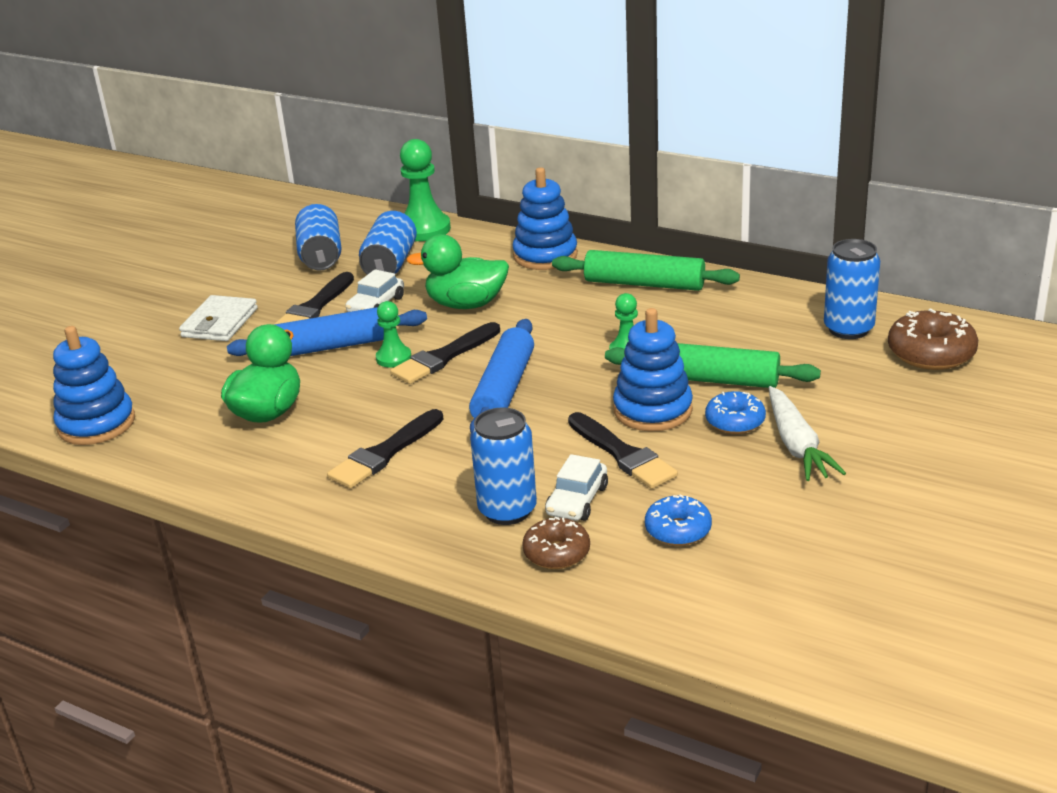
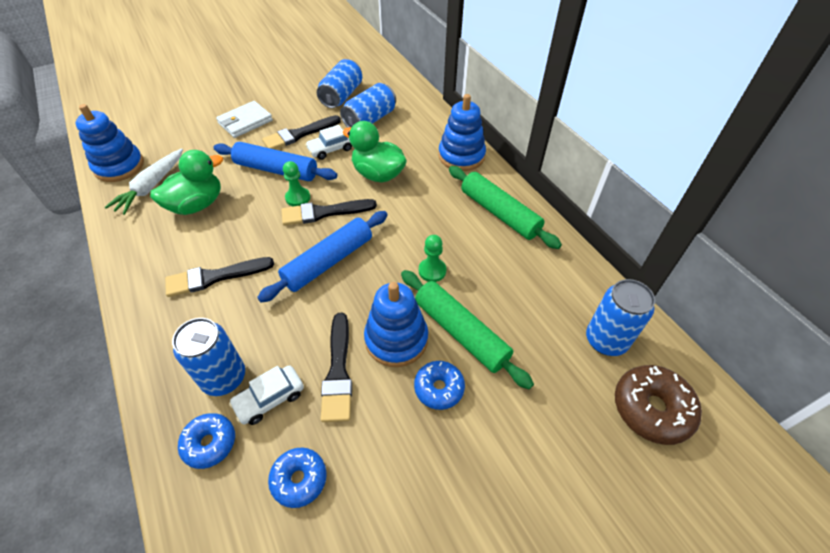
camera: 30 degrees right, 20 degrees up
green pawn [400,139,451,241] -> none
brown donut [522,516,590,569] -> blue donut [178,413,235,469]
white carrot [769,386,846,481] -> white carrot moved to [105,149,183,215]

